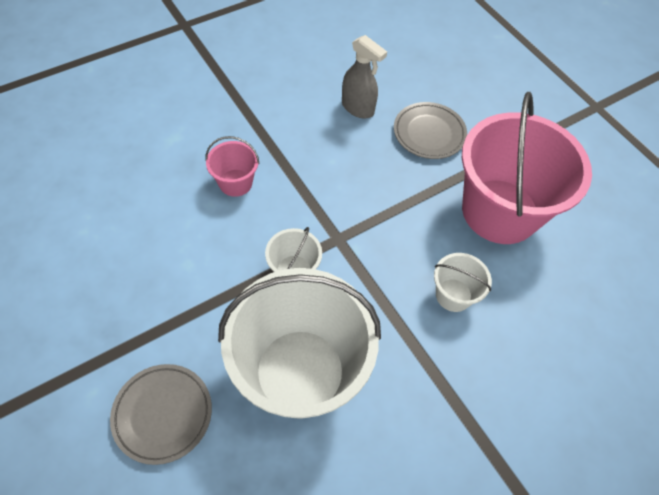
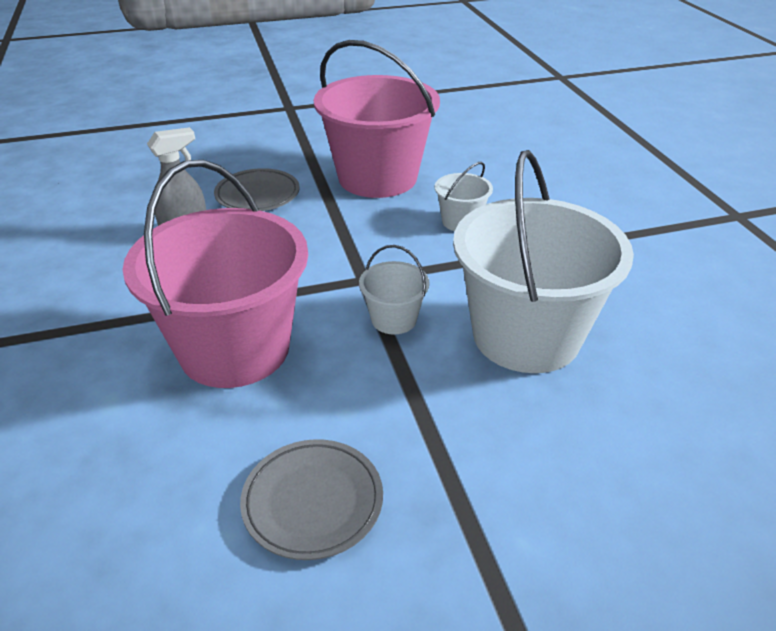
camera: 70 degrees left, 20 degrees down
grey plate [110,364,212,465] -> grey plate moved to [240,439,383,560]
pink bucket [205,136,259,197] -> pink bucket [123,160,308,388], size x2.29

